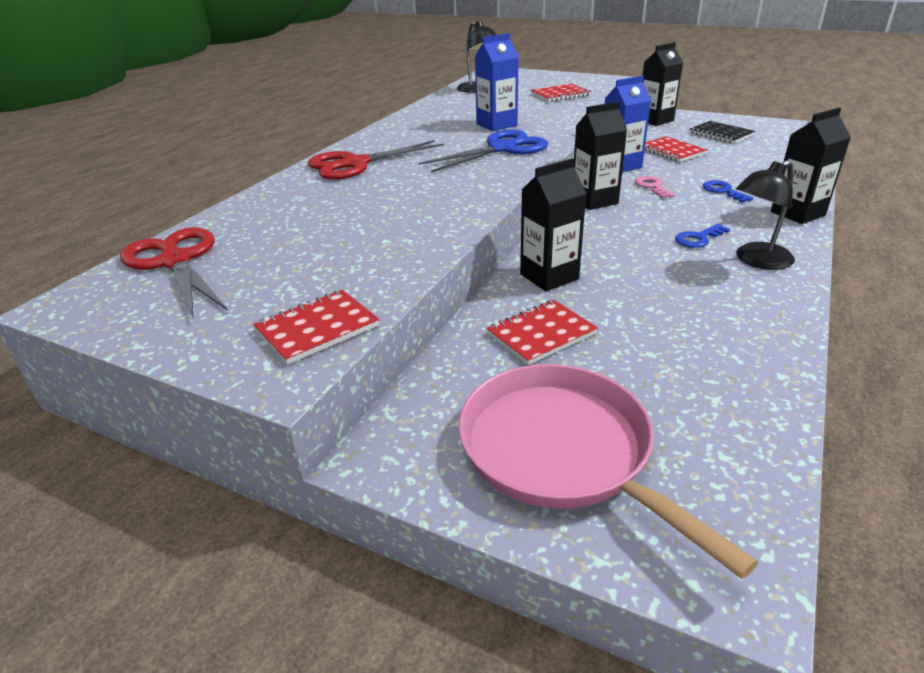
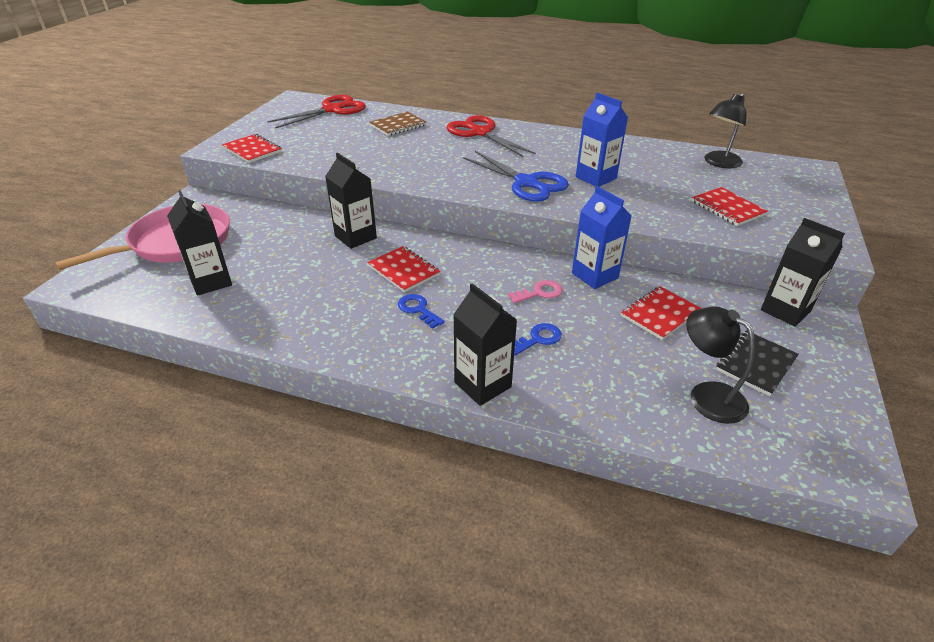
camera: 80 degrees right, 5 degrees up
red notebook [487,300,598,365] -> red notebook moved to [367,246,440,293]
black carton [574,102,627,210] -> black carton moved to [167,190,232,296]
black lamp [736,160,795,270] -> black lamp moved to [686,307,755,424]
none -> brown notebook [369,112,426,136]

